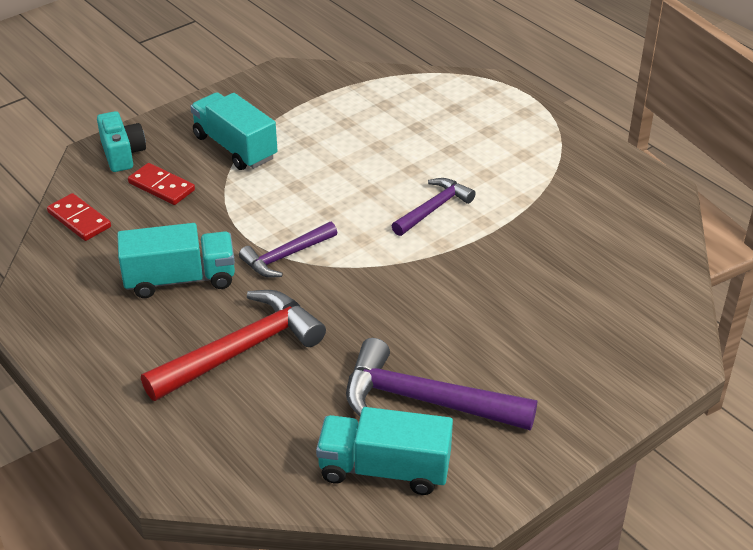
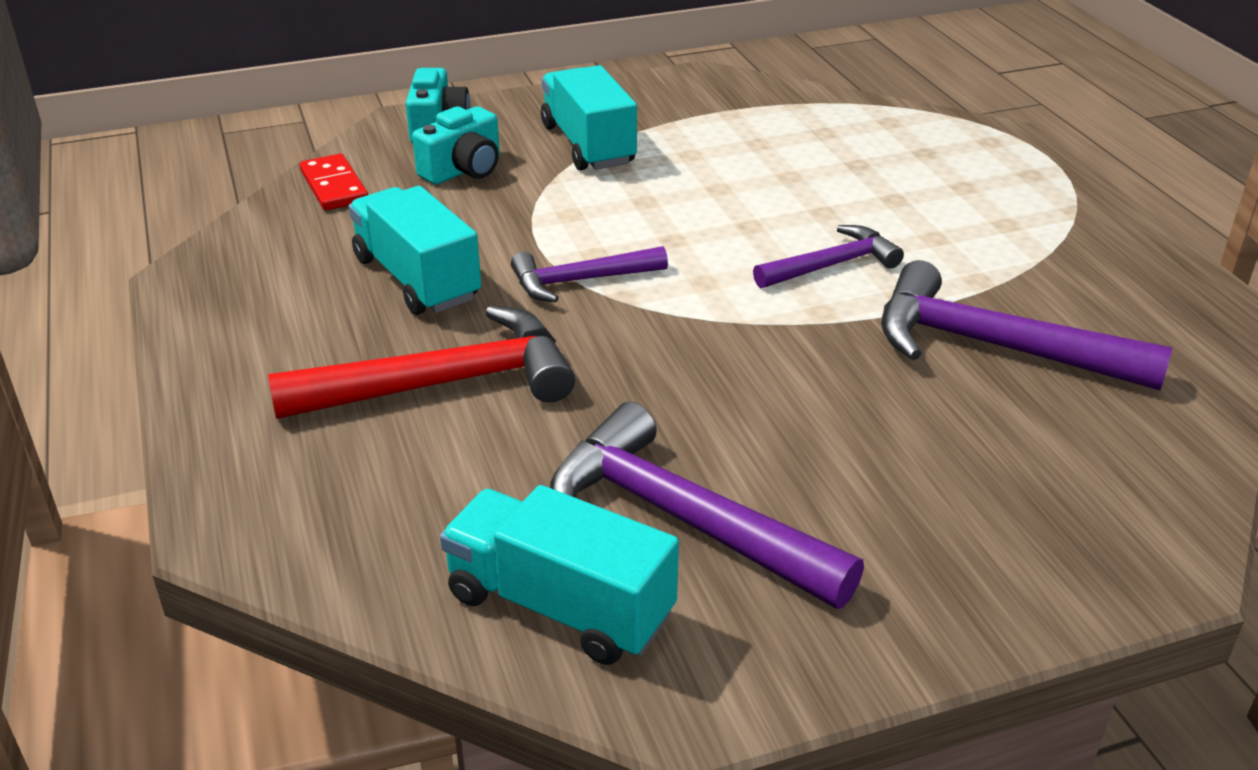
camera: 20 degrees right, 5 degrees down
turquoise truck [117,223,235,298] -> turquoise truck turned 135 degrees counterclockwise [349,186,481,315]
red domino [128,163,195,205] -> turquoise camera [412,106,500,185]
none -> purple hammer [881,260,1173,390]

